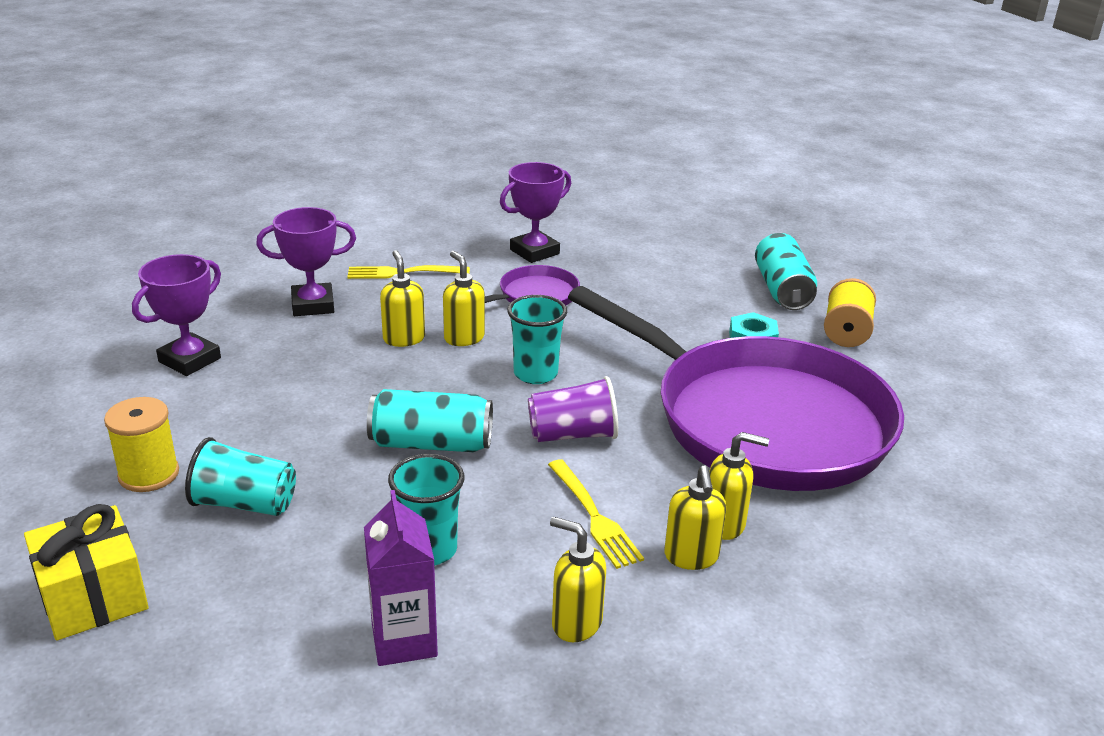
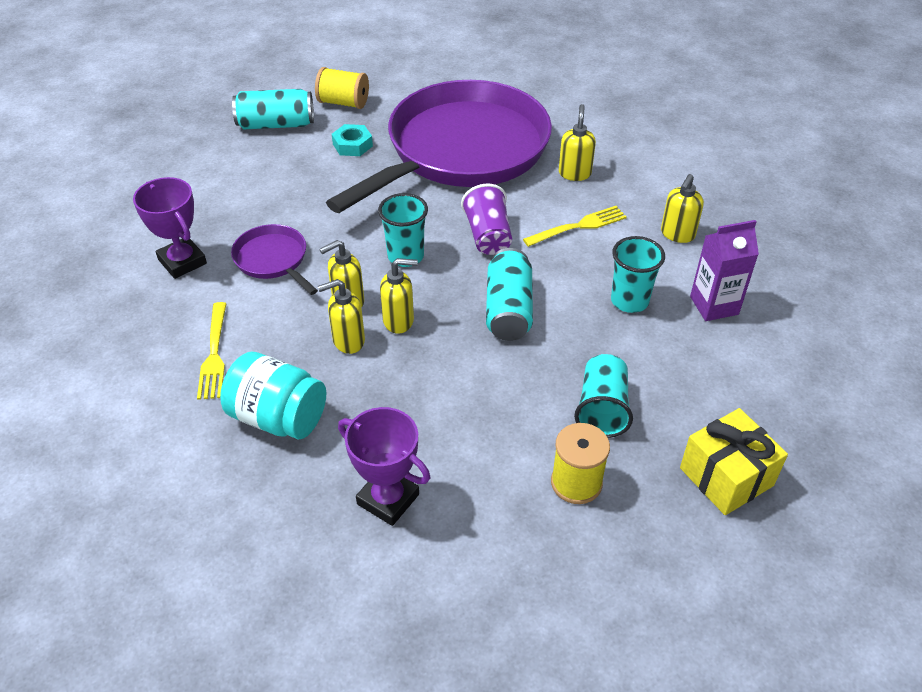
camera: 90 degrees left, 15 degrees up
purple trophy [256,207,356,316] -> turquoise jar [220,352,326,439]
yellow soap dispenser [664,465,726,570] -> yellow soap dispenser moved to [380,258,418,334]

